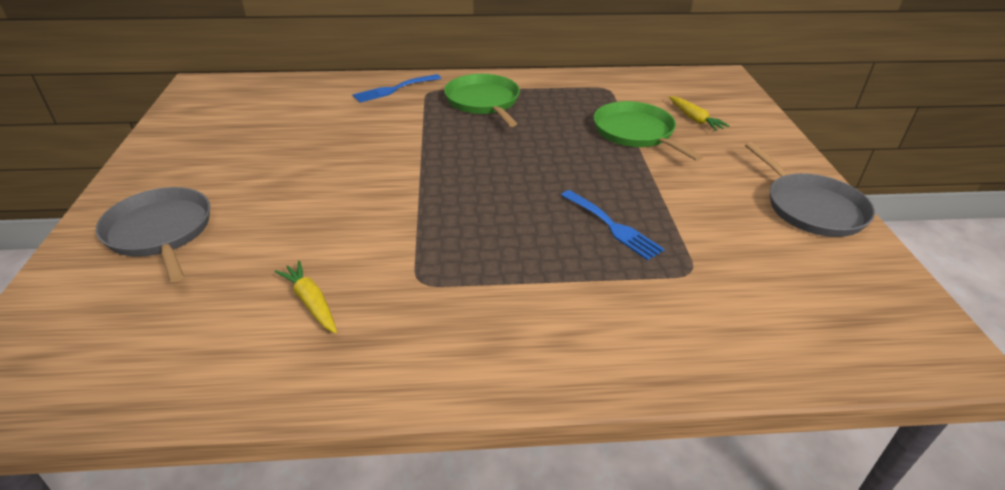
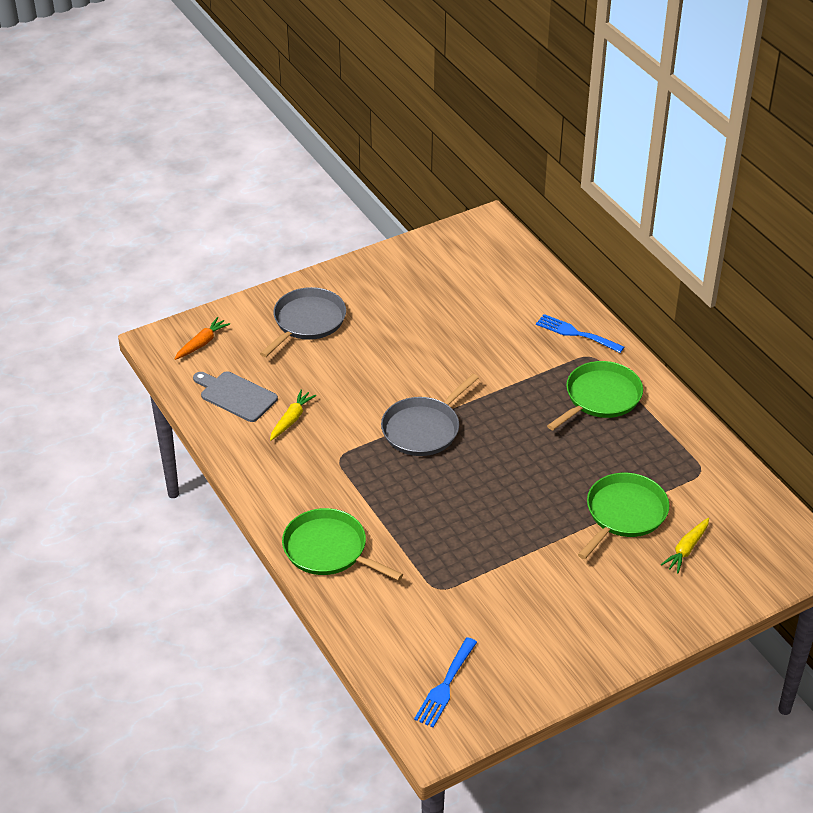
camera: 65 degrees right, 5 degrees up
blue fork [561,190,665,260] -> blue fork moved to [414,637,477,727]
grey pan [745,142,875,237] -> grey pan moved to [381,374,479,456]
none -> orange carrot [174,317,230,360]
none -> grey cutting board [193,371,278,422]
none -> green pan [282,508,403,581]

